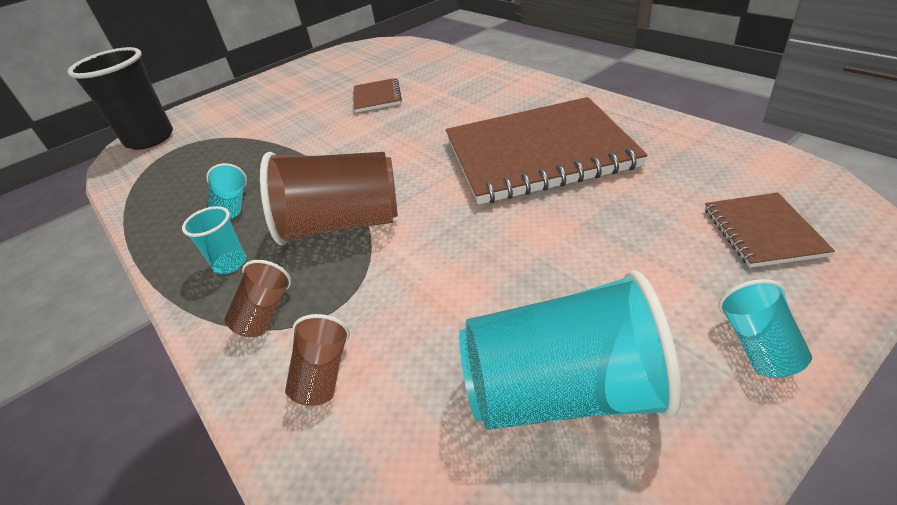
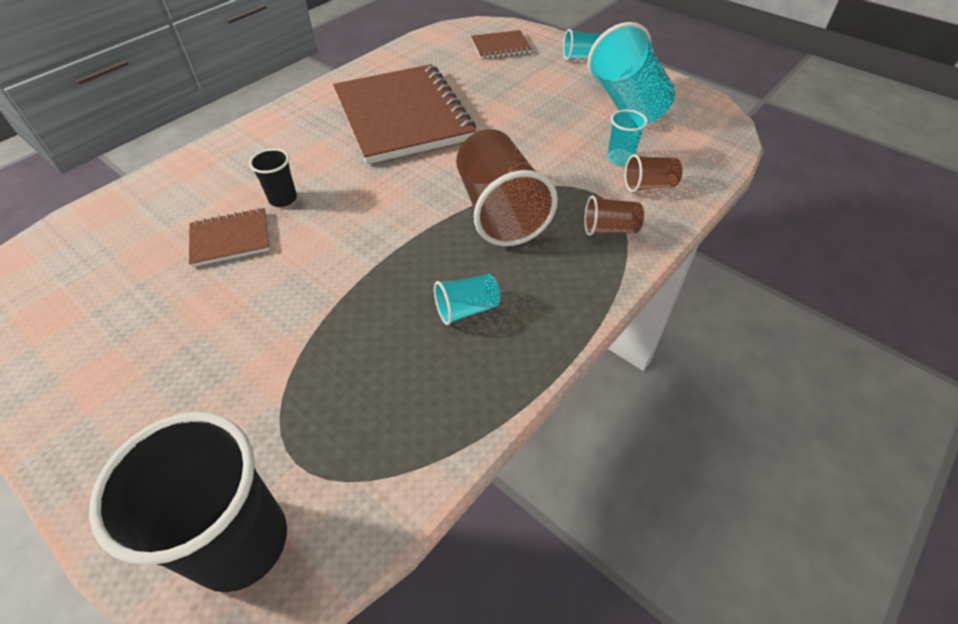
camera: 105 degrees left, 10 degrees up
turquoise cup [182,206,246,274] -> turquoise cup moved to [607,109,648,165]
none -> black cup [249,149,297,207]

